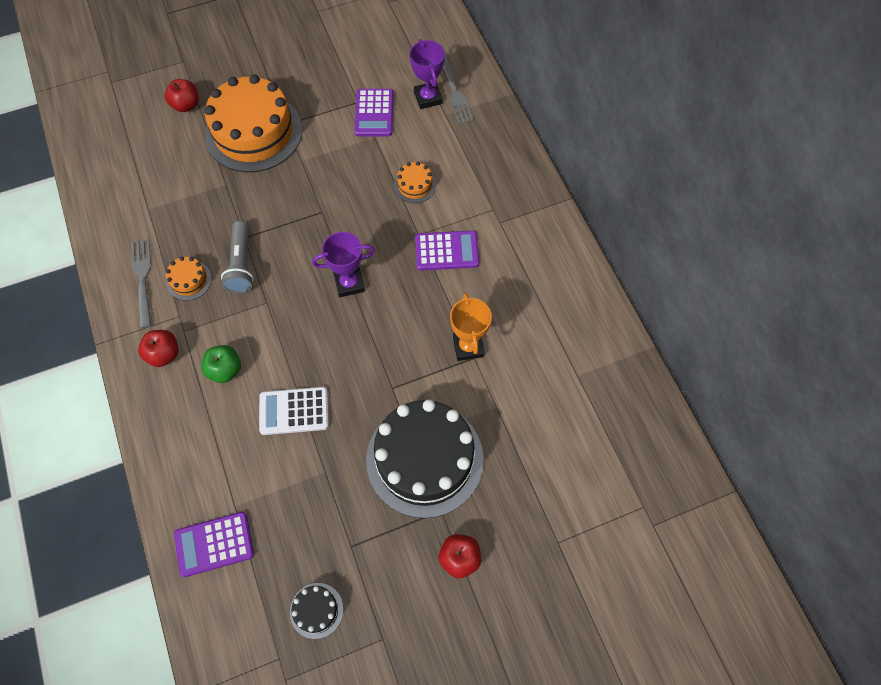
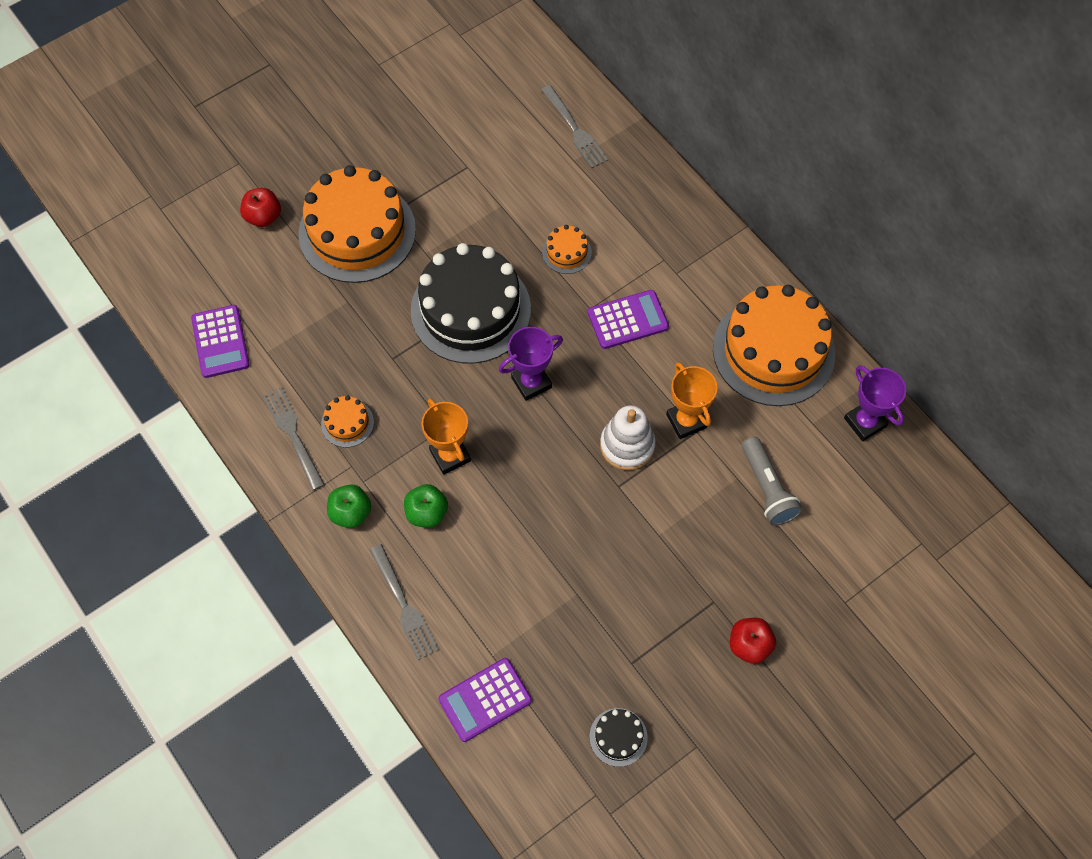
camera: 15 degrees left, 0 degrees up
red apple [138,330,179,367] -> green apple [327,484,371,528]
grey flashlight [221,221,254,293] -> grey flashlight moved to [742,437,803,526]
white calculator [259,387,329,435] -> none
purple calculator [354,89,394,136] -> purple calculator moved to [191,305,250,378]
black cake [366,399,484,518] -> black cake moved to [411,243,531,364]
purple trophy [410,39,445,109] -> purple trophy moved to [844,365,906,441]
none -> grey fork [370,544,439,660]
none -> orange trophy [422,398,471,475]
none -> white stacking toy [600,405,656,470]
none -> orange cake [713,285,835,406]

